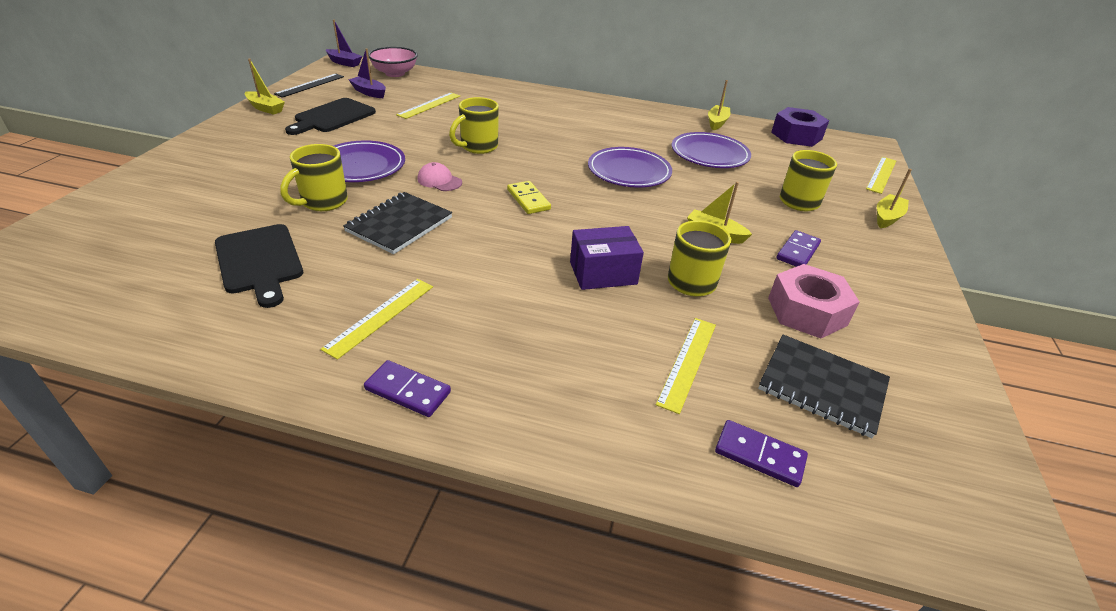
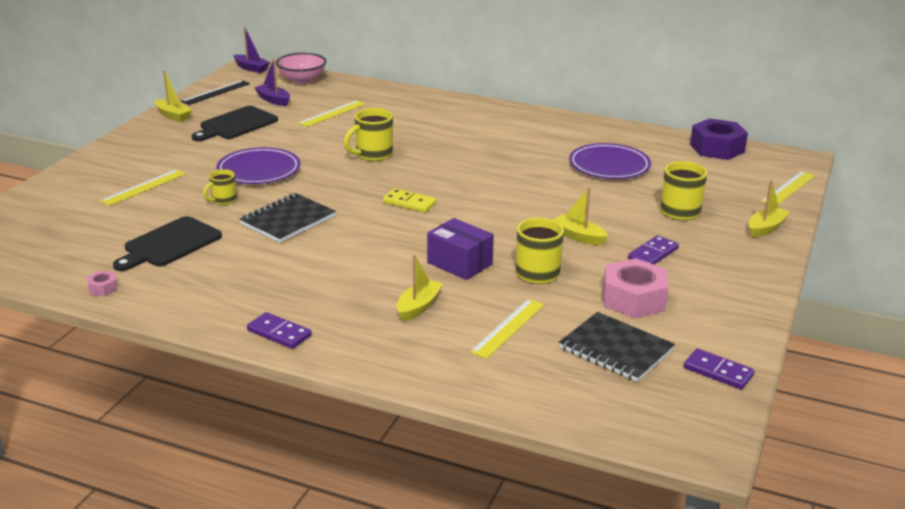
camera: 10 degrees right, 10 degrees down
black cutting board [215,224,303,308] -> black cutting board turned 60 degrees clockwise [113,216,222,271]
yellow mug [280,144,348,211] -> yellow mug [203,169,237,205], size x0.61
yellow ruler [321,279,433,360] -> yellow ruler moved to [100,169,186,206]
pink cap [417,162,462,191] -> none
yellow domino [507,181,551,214] -> yellow domino turned 45 degrees counterclockwise [383,188,437,213]
purple box [570,226,644,290] -> purple box turned 45 degrees clockwise [427,218,494,280]
purple plate [588,147,672,188] -> none
yellow boat [708,80,730,130] -> yellow boat moved to [397,254,443,321]
purple domino [715,420,808,487] -> purple domino moved to [684,349,755,390]
none -> pink nut [87,271,118,296]

